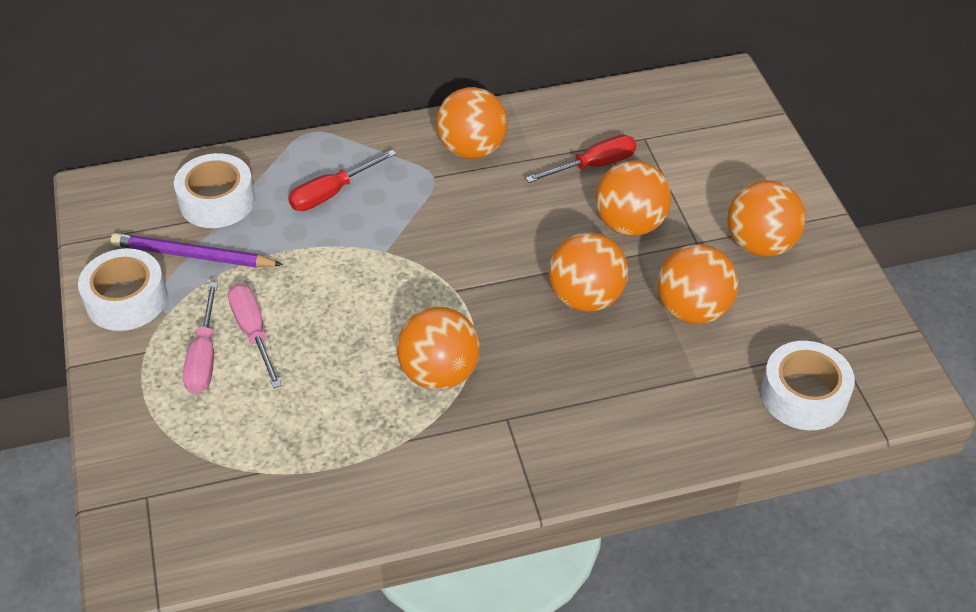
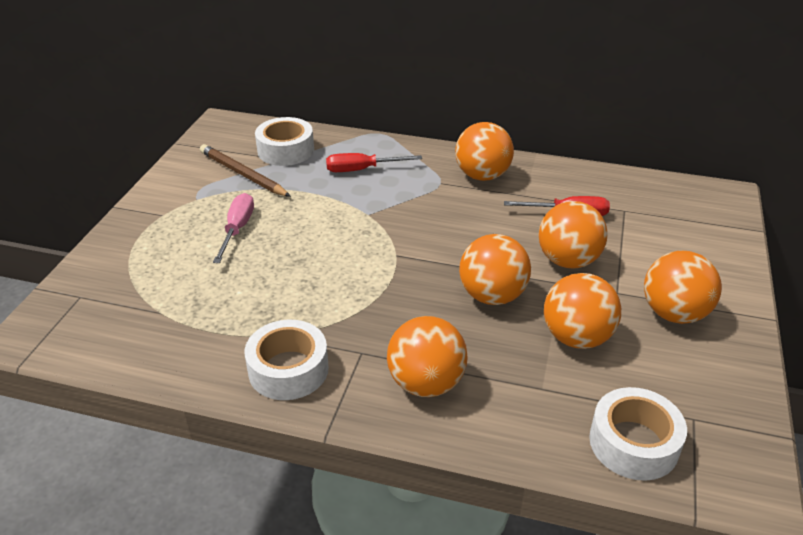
camera: 30 degrees right, 10 degrees down
white tape [78,248,168,331] -> white tape moved to [245,320,329,400]
purple pencil [111,233,283,268] -> brown pencil [200,144,291,197]
pink screwdriver [183,283,218,394] -> none
orange ball [397,307,480,390] -> orange ball moved to [387,316,468,397]

